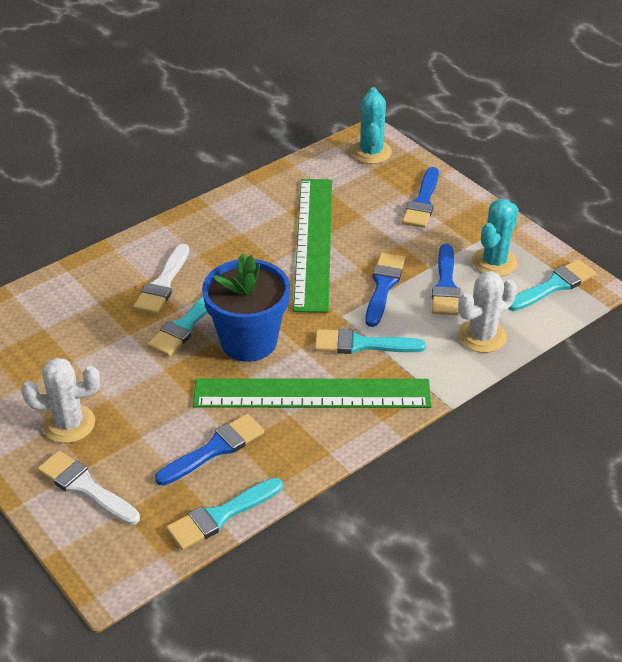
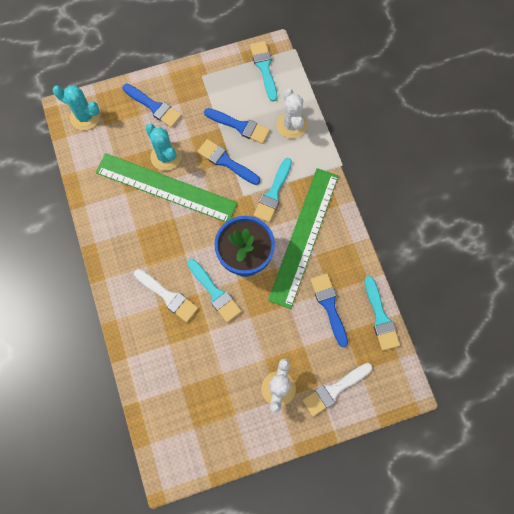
camera: 70 degrees left, 30 degrees up
turquoise cactus [472,199,519,276] -> turquoise cactus moved to [145,124,181,171]

